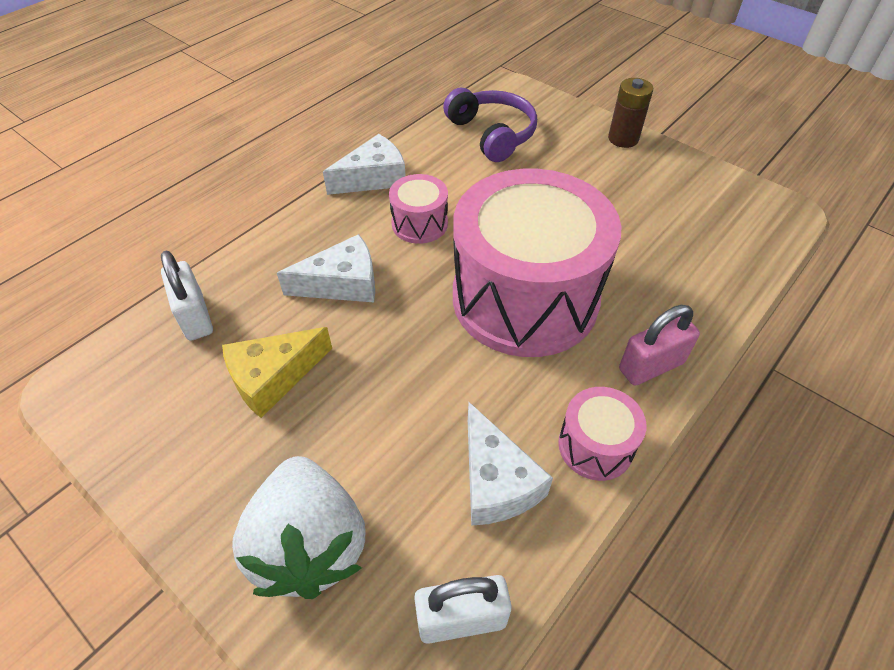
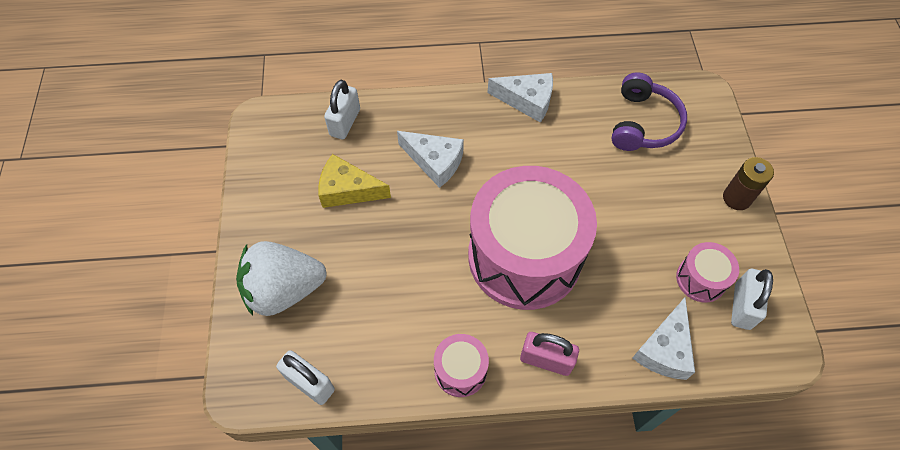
camera: 45 degrees right, 10 degrees up
white strawberry [232,456,366,599] -> white strawberry turned 45 degrees clockwise [236,241,327,316]
pink drum [389,174,448,244] -> pink drum moved to [676,242,739,302]
white cheese [468,402,553,526] -> white cheese moved to [632,297,695,380]
none -> white padlock [731,269,773,330]

